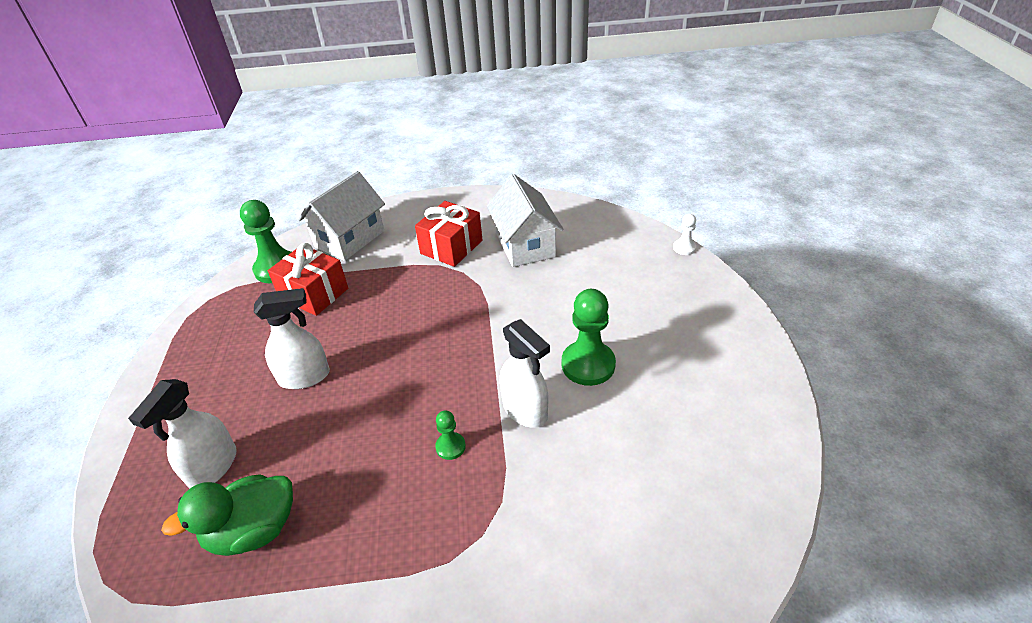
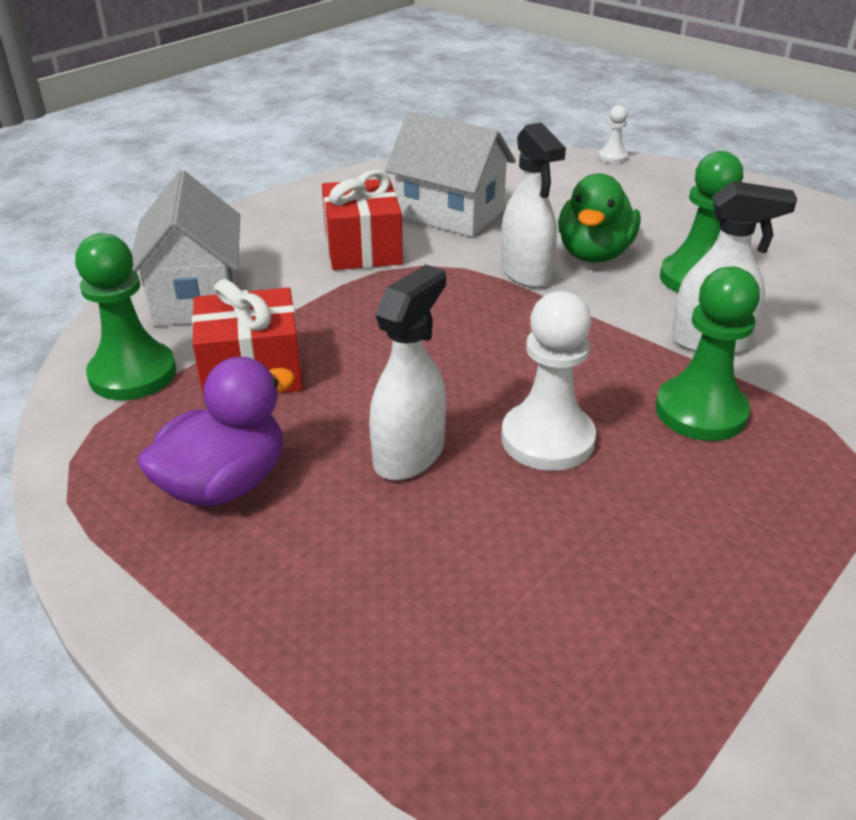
camera: 45 degrees left, 5 degrees down
white spray bottle [128,379,237,488] -> white spray bottle moved to [501,123,566,288]
green duck [161,474,293,556] -> green duck moved to [558,173,640,263]
green pawn [435,411,466,460] -> green pawn [655,266,760,441], size x2.00
none -> purple duck [137,357,295,507]
none -> white pawn [501,291,596,471]

